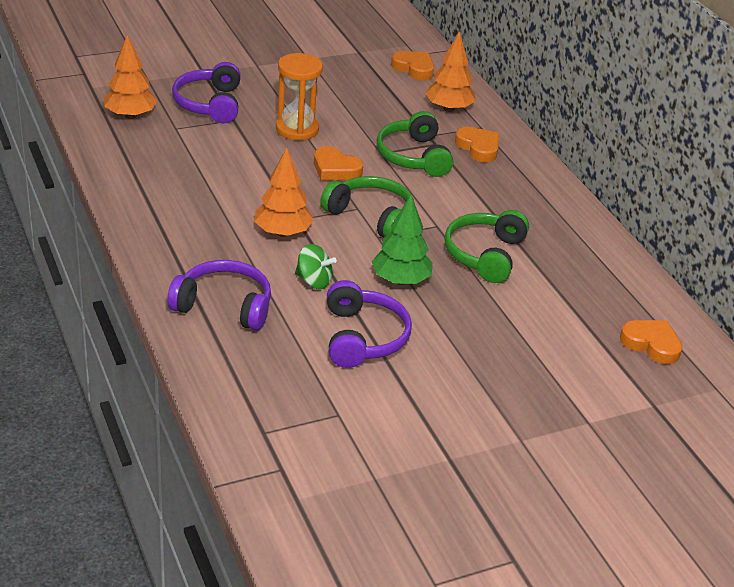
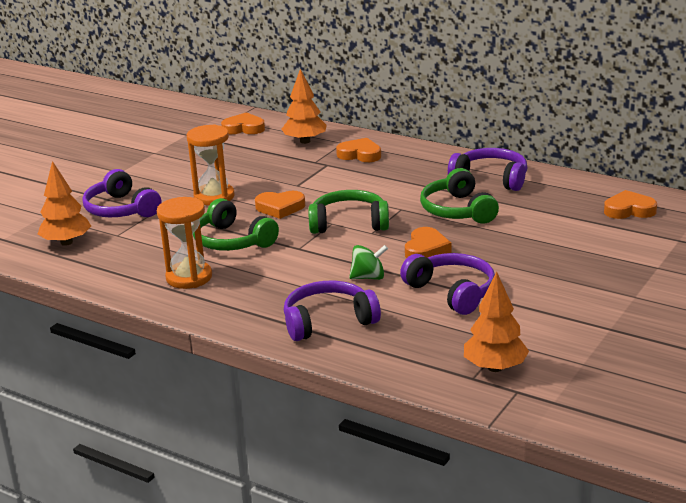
camera: 30 degrees left, 10 degrees down
orange tree [254,148,314,237] -> orange tree moved to [464,272,529,372]
green tree [372,195,433,285] -> orange heart [405,227,452,258]
green headphones [377,111,453,177] -> green headphones moved to [193,198,279,251]
none -> orange hourglass [157,197,212,289]
none -> purple headphones [448,148,527,191]

